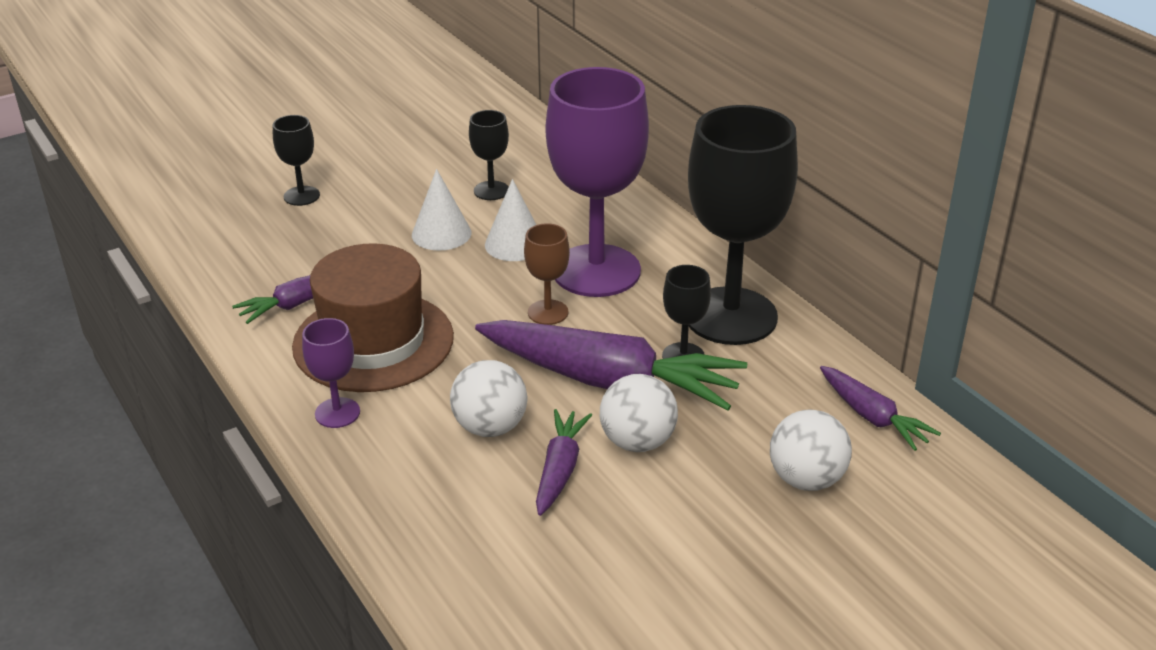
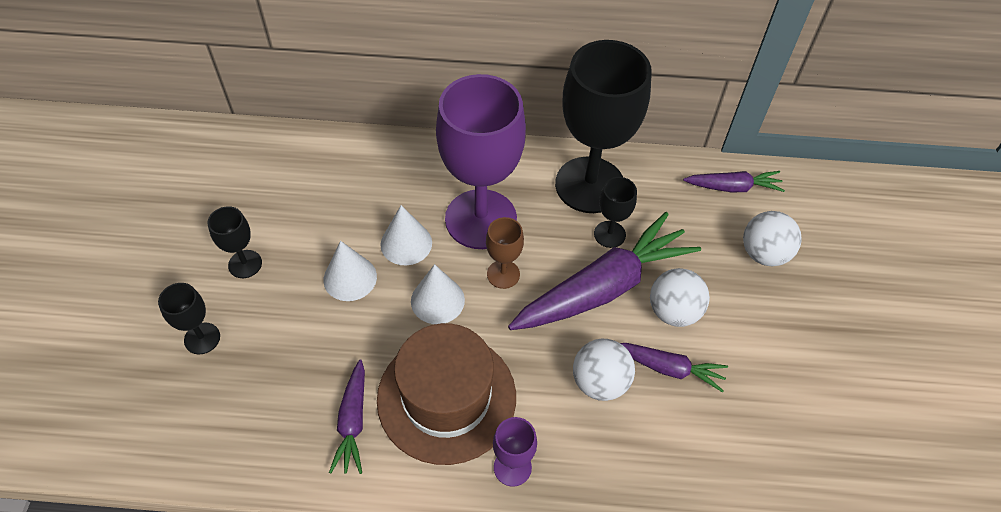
camera: 55 degrees left, 20 degrees up
black goblet [469,110,509,200] -> black goblet moved to [208,206,262,278]
purple carrot [536,409,592,516] -> purple carrot turned 150 degrees clockwise [620,343,728,393]
none -> white cone [411,264,465,324]

